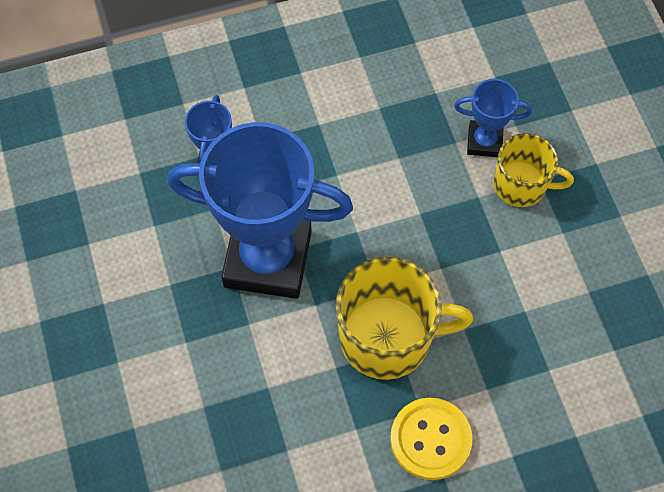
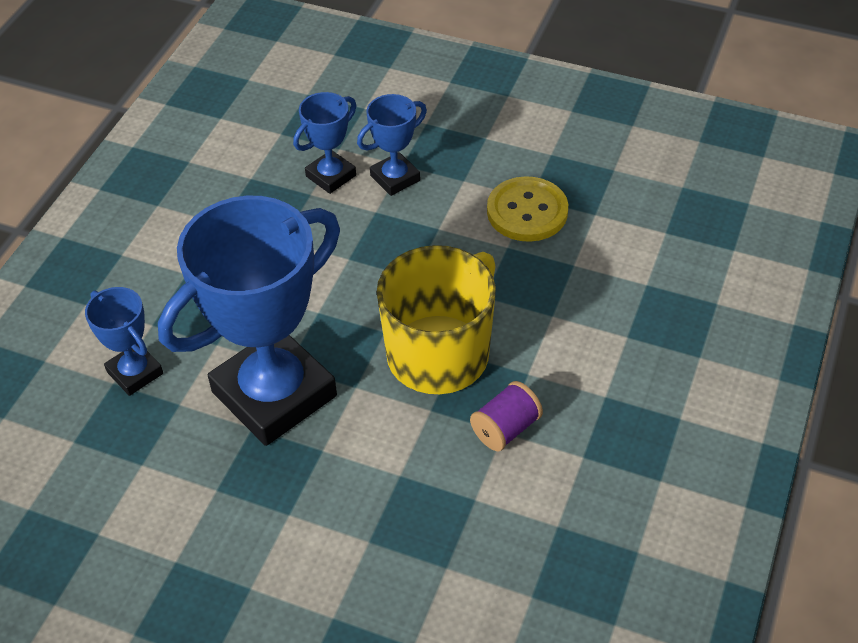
camera: 50 degrees left, 15 degrees down
yellow button [390,398,473,480] -> yellow button moved to [487,176,568,242]
yellow mug [494,133,574,207] -> blue trophy [357,94,427,196]
none -> purple spool [470,381,543,451]

